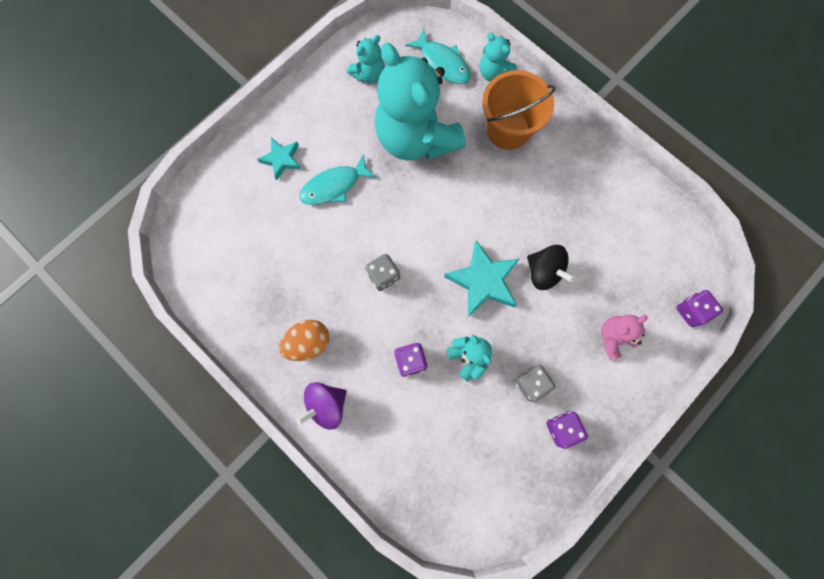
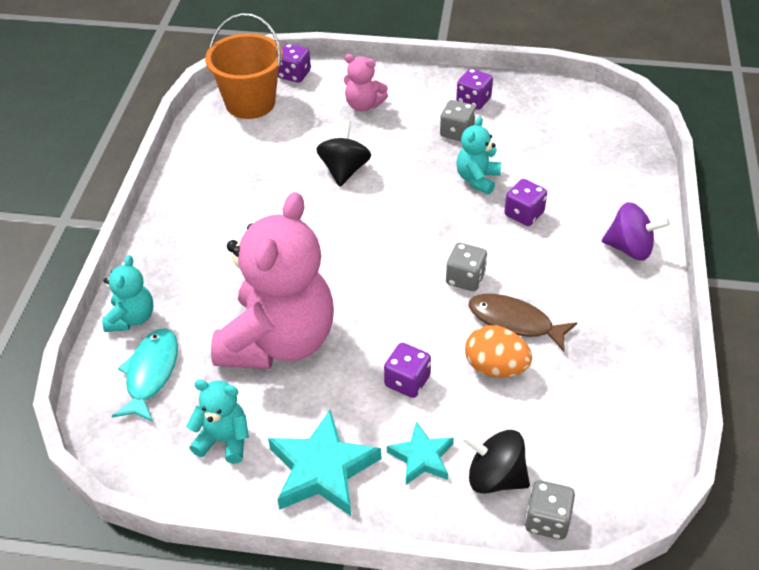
camera: 125 degrees left, 30 degrees down
orange egg [279,320,329,361] -> orange egg moved to [465,325,532,378]
turquoise fish [299,154,377,205] -> purple dice [384,343,431,398]
turquoise teddy bear [375,43,466,161] -> pink teddy bear [211,192,334,369]
turquoise star [444,240,519,317] -> turquoise star moved to [268,410,381,516]
orange bucket [482,70,556,150] -> orange bucket moved to [205,13,283,119]
none -> black spinning top [462,430,530,494]
none -> brown fish [469,294,577,352]
none -> grey dice [525,480,575,540]

